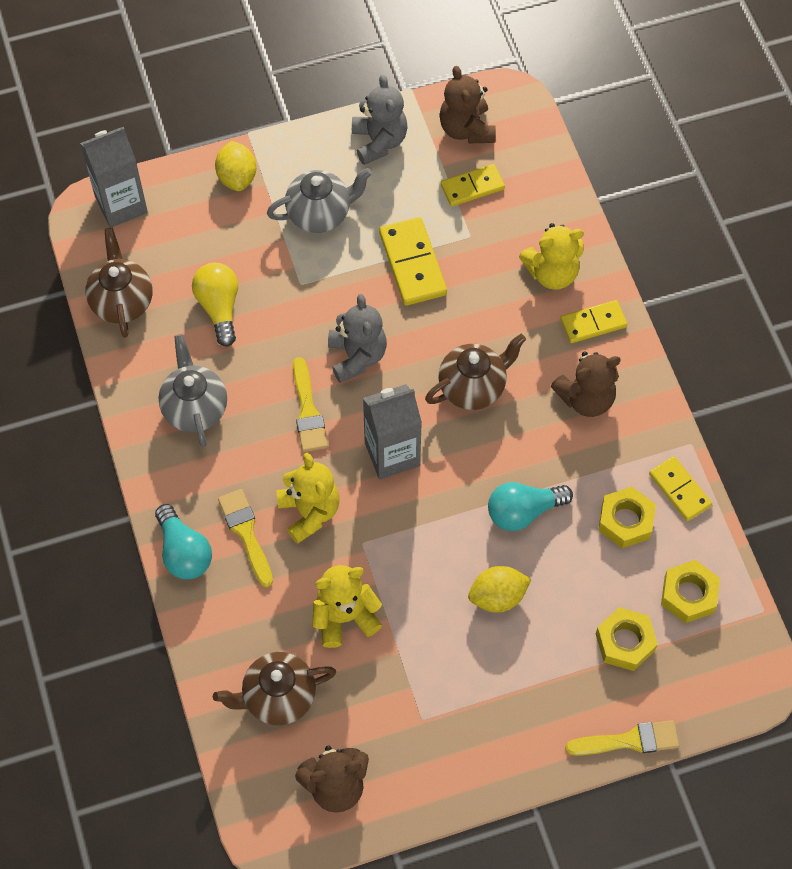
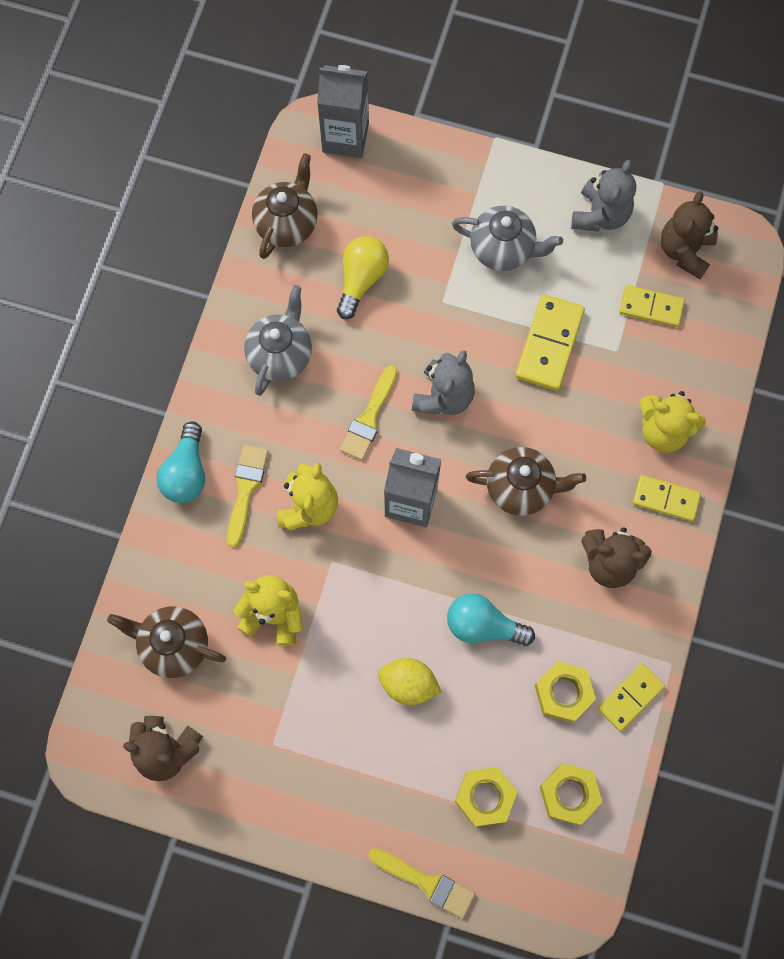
camera: 35 degrees right, 10 degrees up
yellow lemon [215,141,256,191] -> none
yellow domino [649,456,712,521] -> yellow domino turned 45 degrees clockwise [598,664,665,731]

